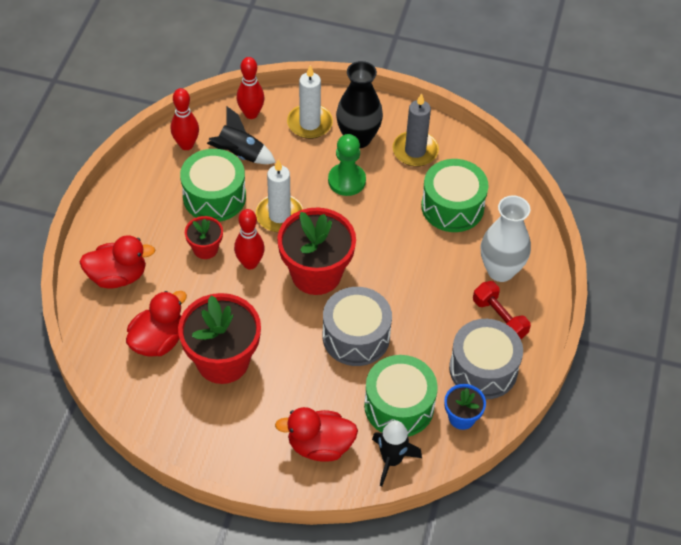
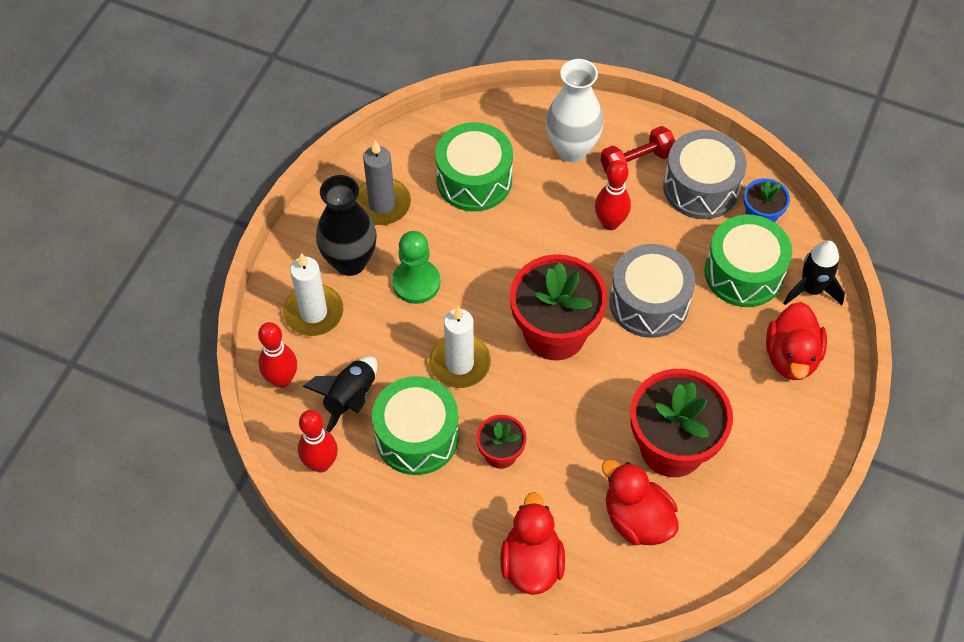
camera: 80 degrees left, 5 degrees up
red bowling pin [234,209,265,270] -> red bowling pin moved to [595,160,631,230]

